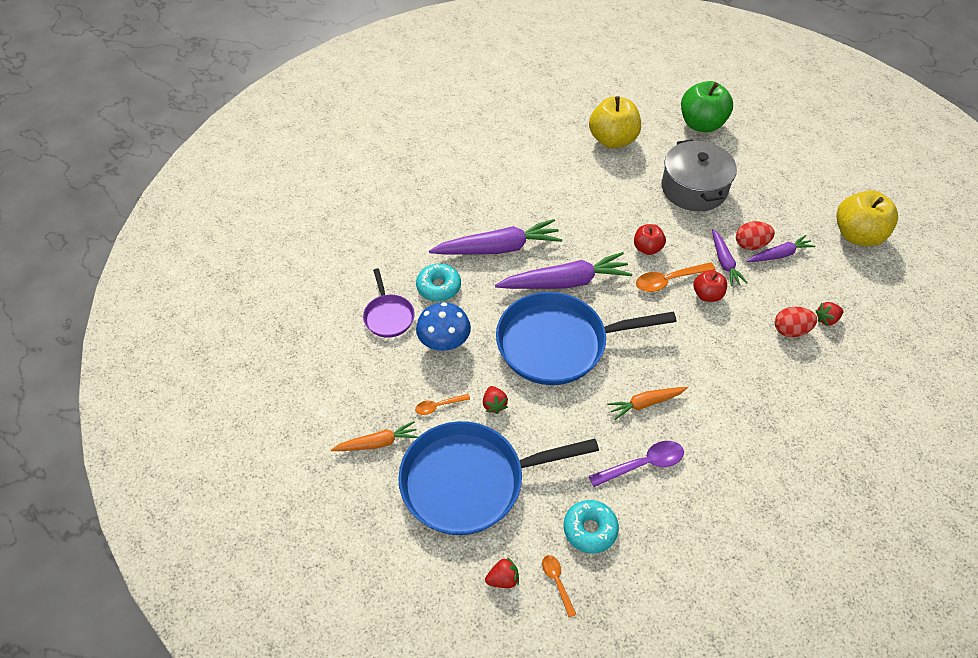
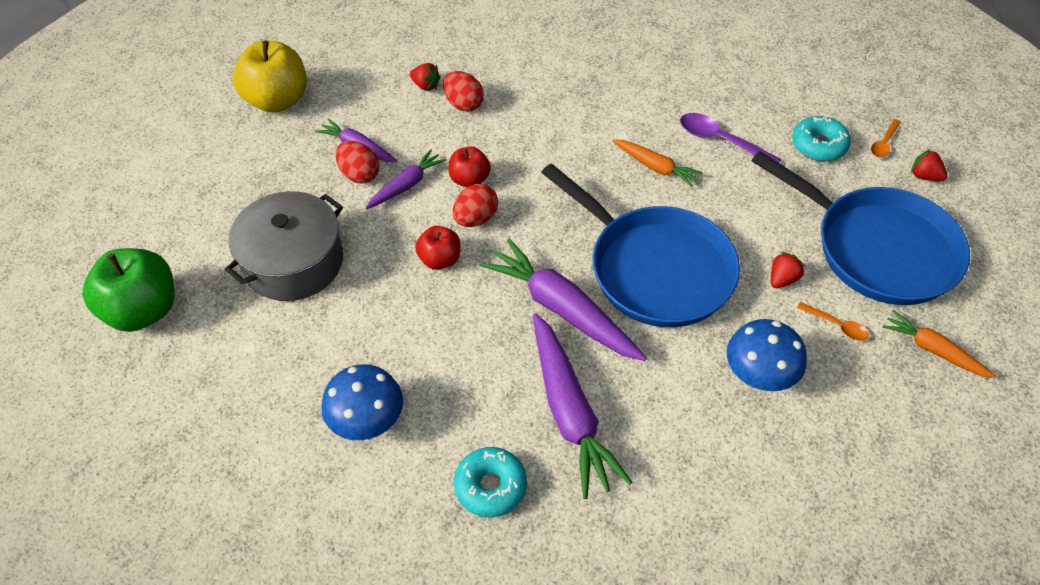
camera: 125 degrees left, 0 degrees up
purple pan [363,268,415,338] -> none
turquoise donut [416,264,461,301] -> turquoise donut moved to [454,447,527,518]
purple carrot [429,219,562,254] -> purple carrot turned 150 degrees counterclockwise [533,313,633,499]
yellow apple [589,96,641,149] -> none
orange spoon [636,262,716,292] -> red egg [453,184,498,227]
none -> blue mushroom [321,364,403,440]

